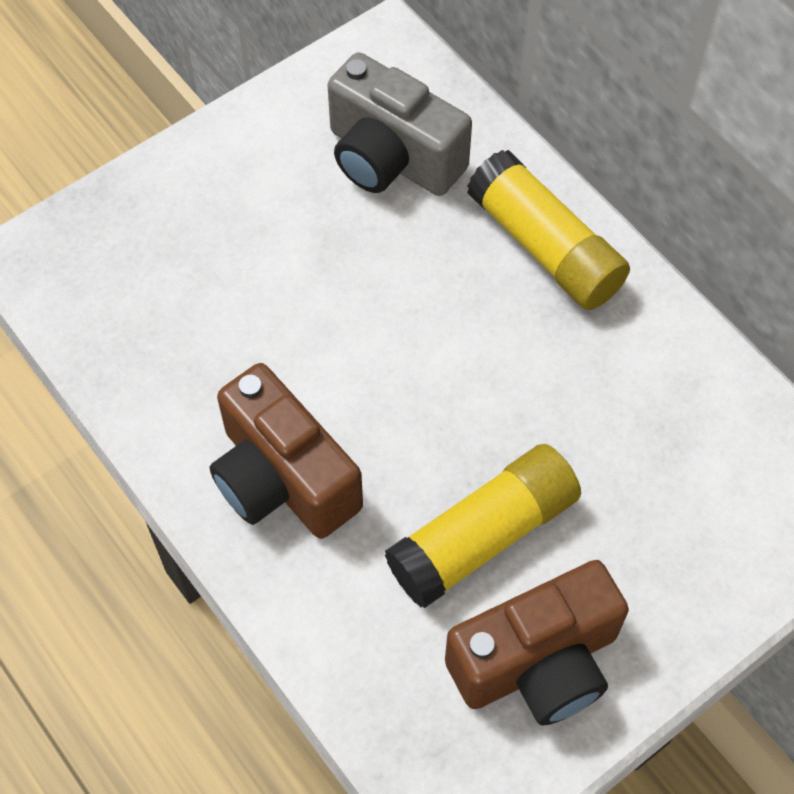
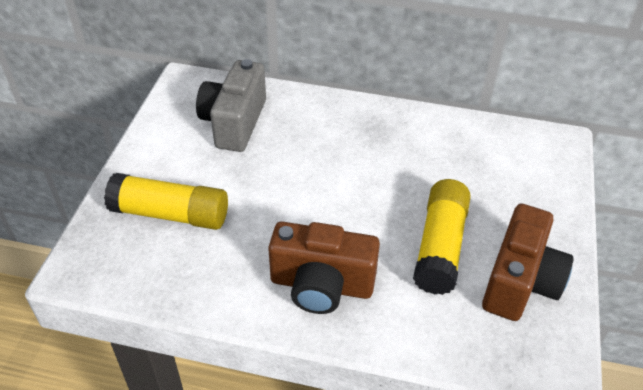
camera: 40 degrees left, 15 degrees down
grey camera [328,52,472,196] -> grey camera turned 105 degrees clockwise [196,59,266,152]
yellow glue stick [467,150,630,310] -> yellow glue stick moved to [104,173,228,230]

